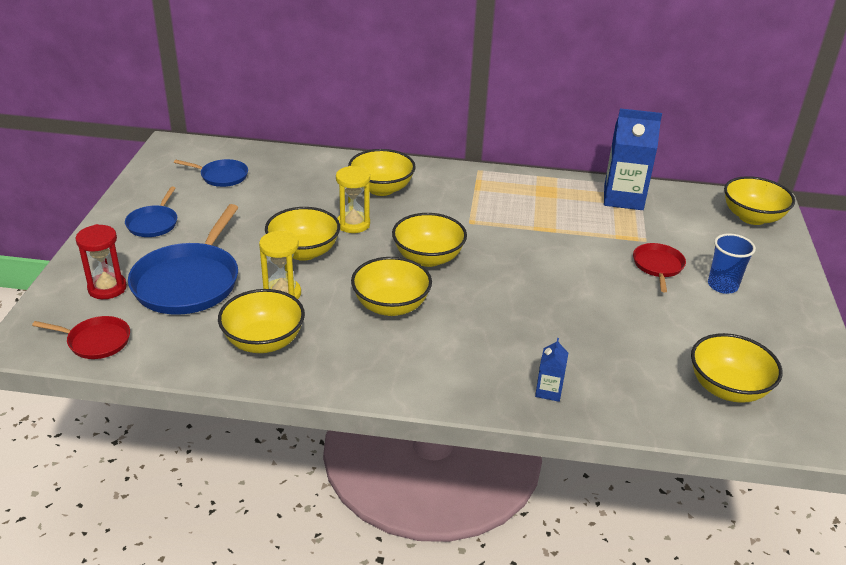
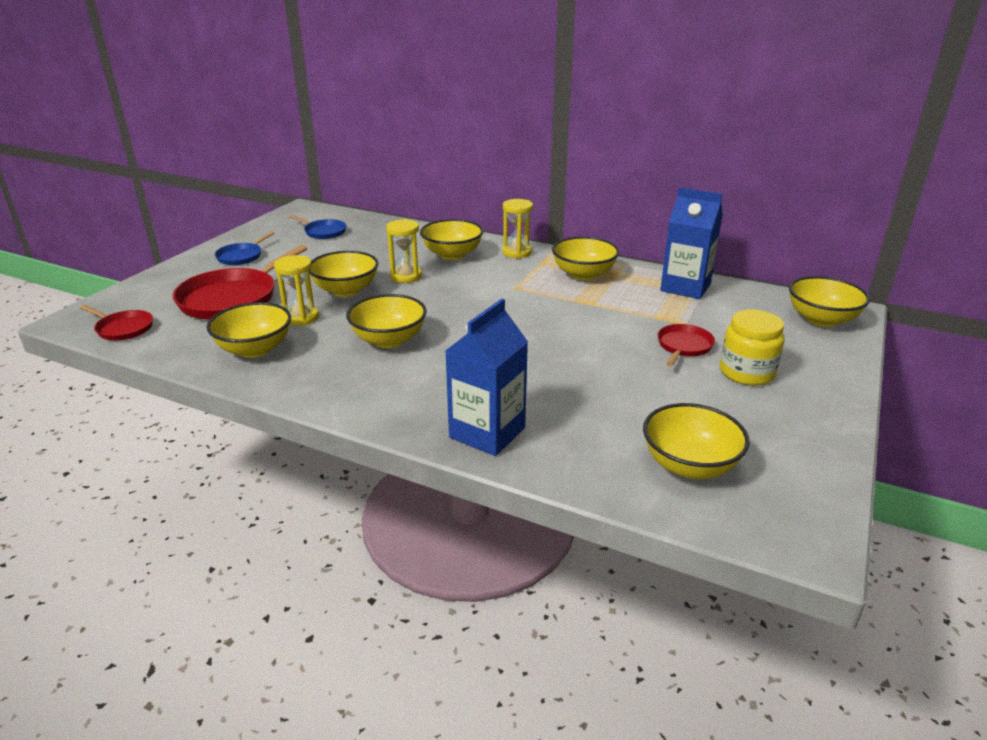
camera: 20 degrees right, 5 degrees down
red hourglass [76,224,127,299] -> none
blue pan [128,204,239,315] -> red pan [173,245,307,320]
yellow bowl [392,213,467,267] -> yellow bowl moved to [552,237,619,280]
blue carton [535,338,568,402] -> blue carton [446,299,528,456], size x2.12
blue cup [708,234,756,294] -> yellow jar [720,310,784,386]
none -> yellow hourglass [502,199,533,259]

